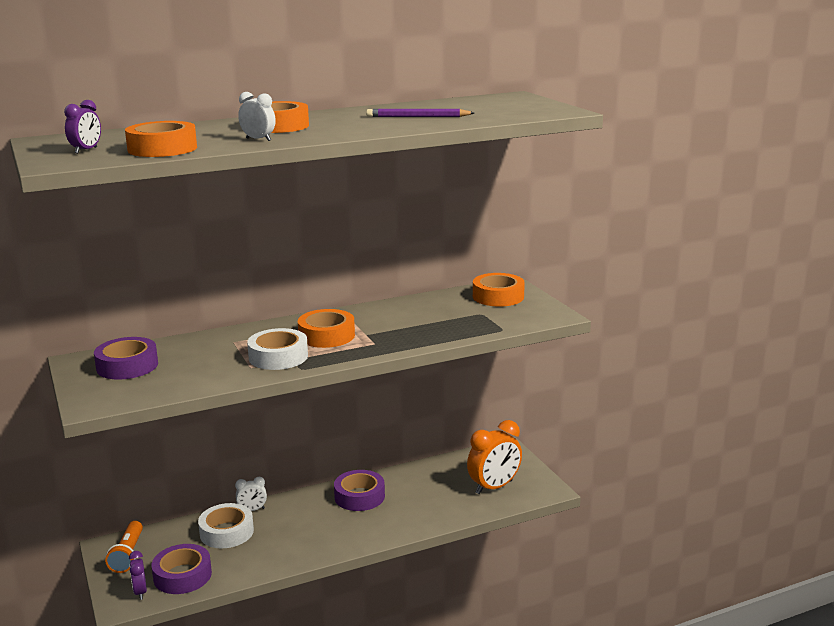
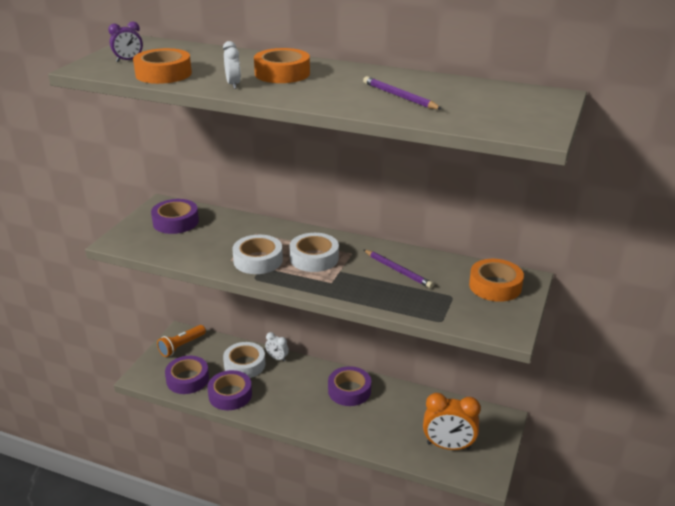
camera: 45 degrees right, 10 degrees up
purple clock [129,551,147,600] -> none
orange tape [298,309,355,348] -> white tape [289,233,339,272]
none -> purple tape [207,370,252,410]
none -> purple pencil [364,250,434,288]

